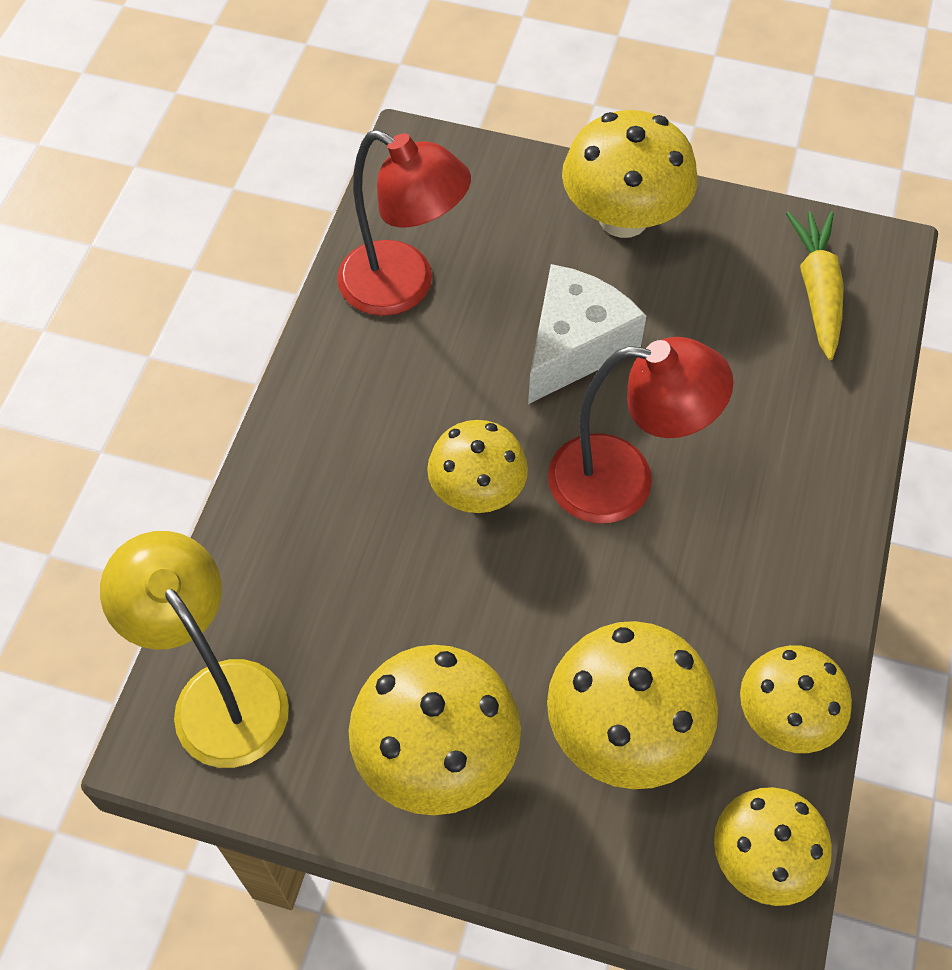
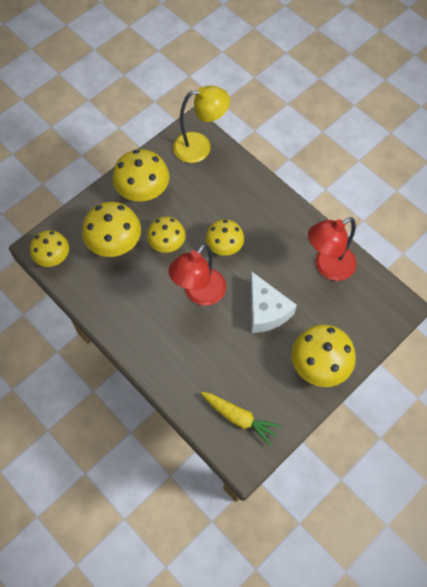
camera: 120 degrees right, 5 degrees up
yellow mushroom [740,645,852,753] -> yellow mushroom moved to [147,217,186,253]

